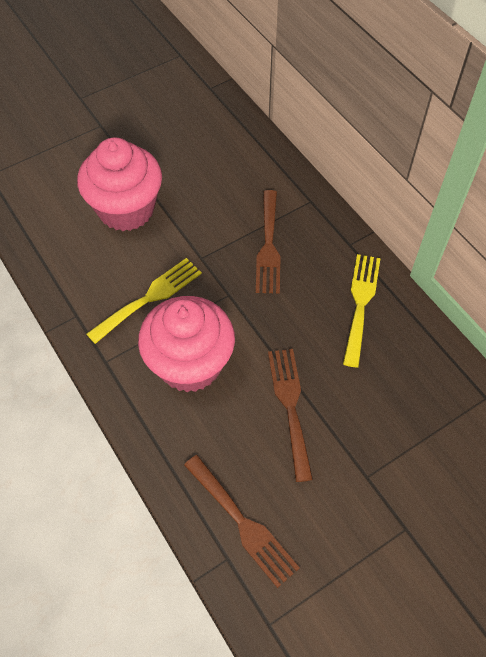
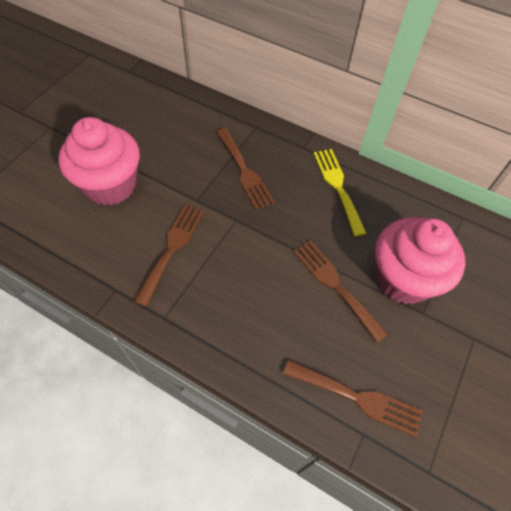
camera: 30 degrees left, 0 degrees up
yellow fork [86,258,202,344] -> brown fork [134,205,204,307]
pink cupcake [138,296,235,392] -> pink cupcake moved to [375,217,466,304]

